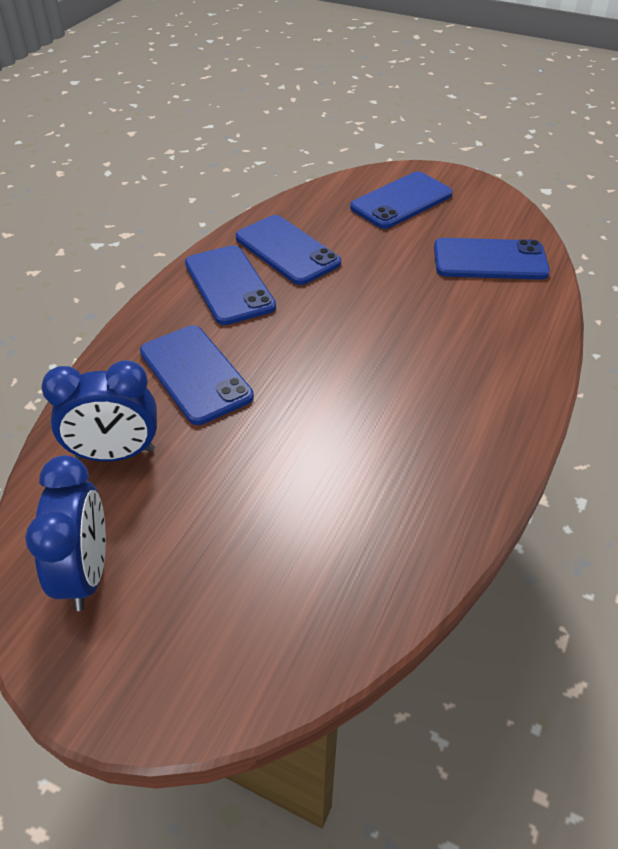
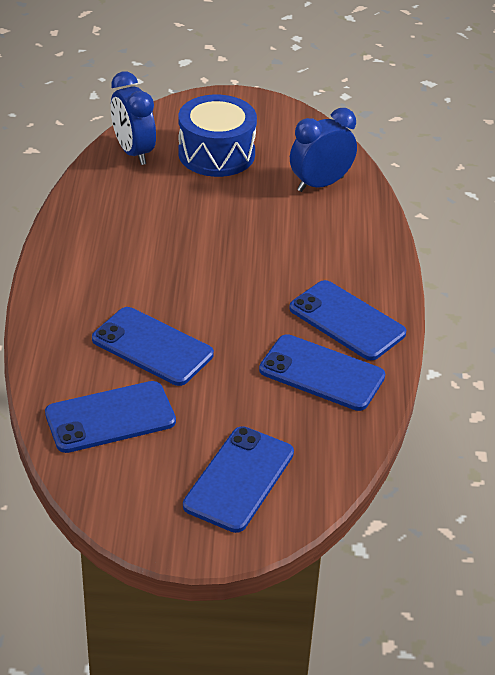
camera: 155 degrees right, 5 degrees down
blue clock [25,455,106,611] -> blue clock moved to [111,72,156,165]
blue phone [140,325,254,425] -> blue phone moved to [92,307,214,386]
none -> blue drum [179,95,257,177]

